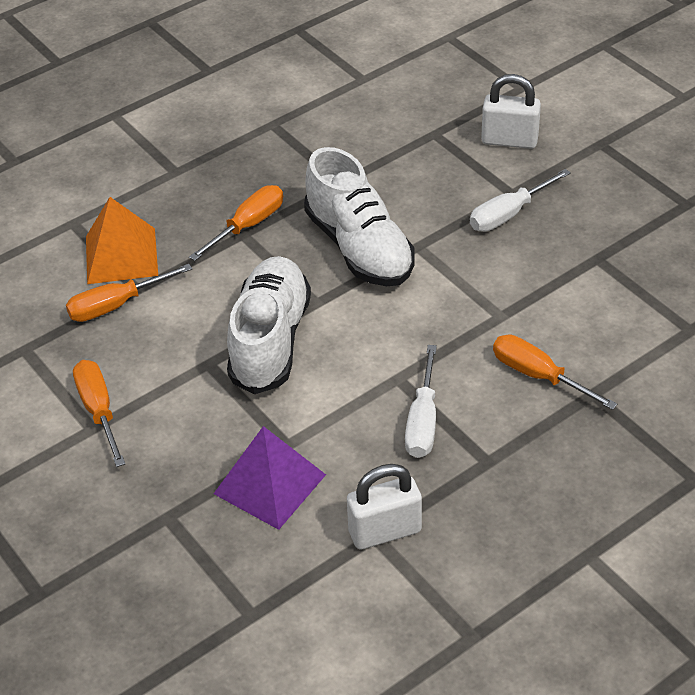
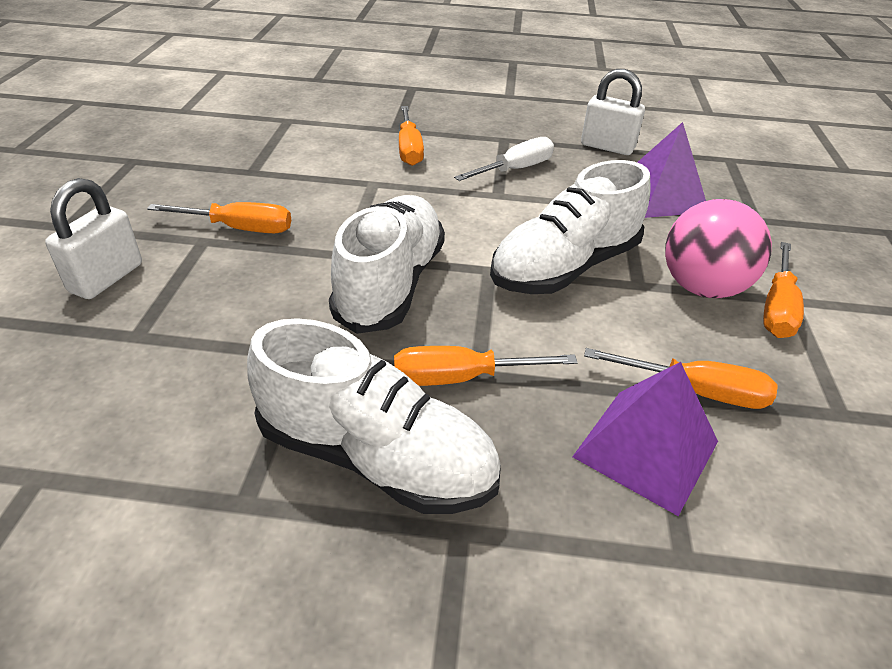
camera: 140 degrees left, 5 degrees down
orange pyramid [86,197,158,284] -> purple pyramid [572,362,718,516]
white screwdriver [470,169,571,232] -> orange screwdriver [147,202,291,233]
white padlock [481,74,541,149] -> white padlock turned 60 degrees clockwise [45,178,142,299]
none -> white shoe [247,318,501,514]
none -> pink ball [665,199,772,298]

